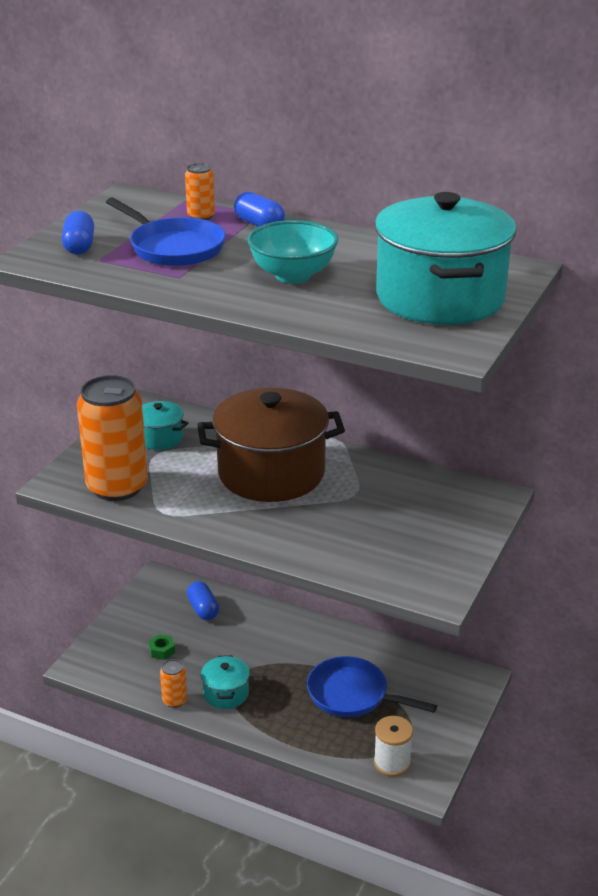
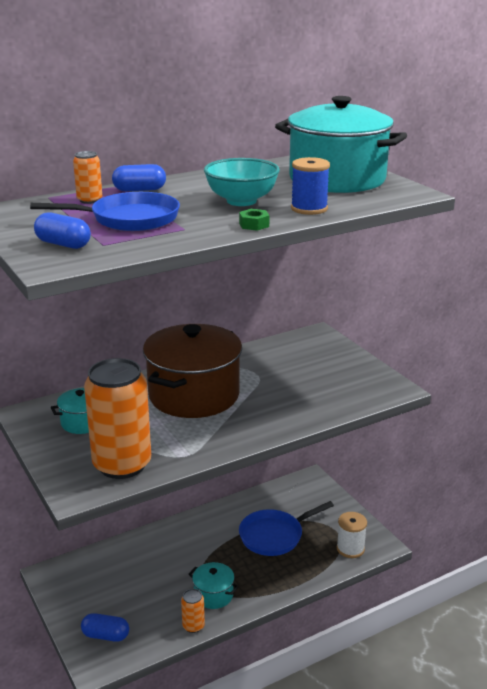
camera: 55 degrees left, 5 degrees down
green nut [149,634,175,660] -> green nut moved to [239,209,270,231]
blue capsule [187,581,219,620] -> blue capsule moved to [81,613,129,642]
none -> blue spool [291,157,330,215]

